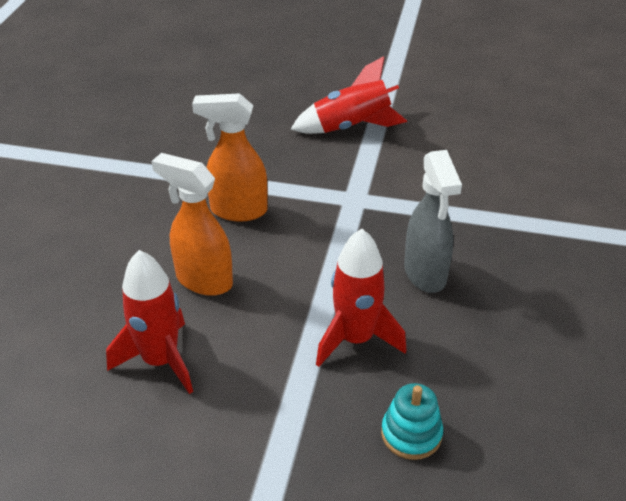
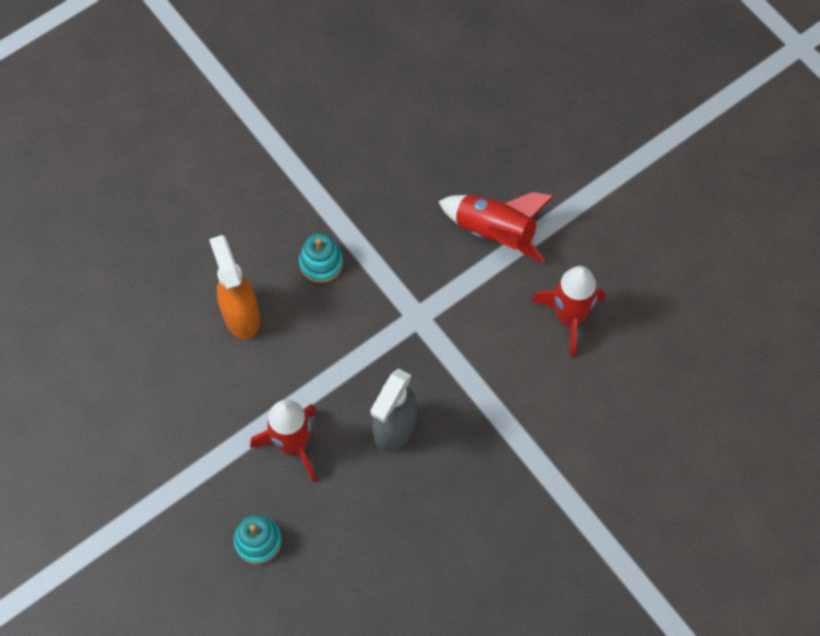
camera: 40 degrees right, 25 degrees up
red rocket [106,250,193,394] -> red rocket moved to [531,266,605,358]
orange spray bottle [192,93,268,221] -> turquoise stacking toy [299,233,343,283]

